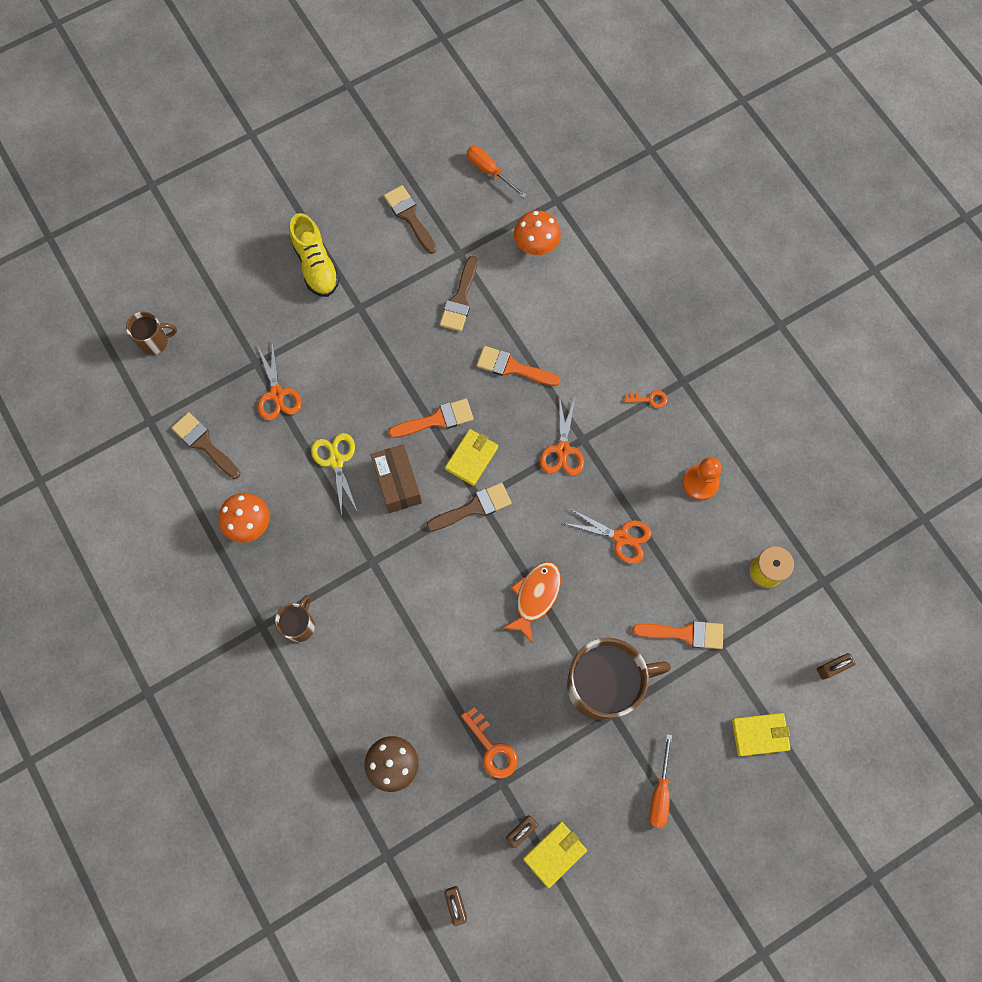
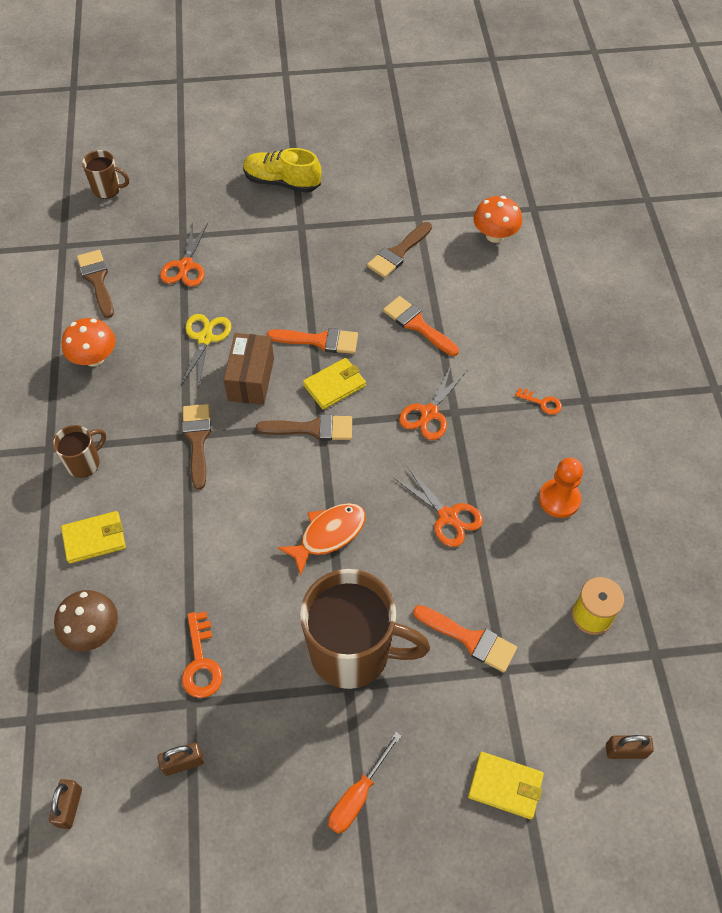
camera: 25 degrees right, 15 degrees down
yellow shoe [289,213,340,297] -> yellow shoe turned 105 degrees clockwise [243,148,321,193]
brown brush [384,185,437,254] -> brown brush moved to [182,404,211,490]
orange screwdriver [467,146,527,198] -> none
yellow wallet [523,822,587,888] -> yellow wallet moved to [61,511,126,564]

